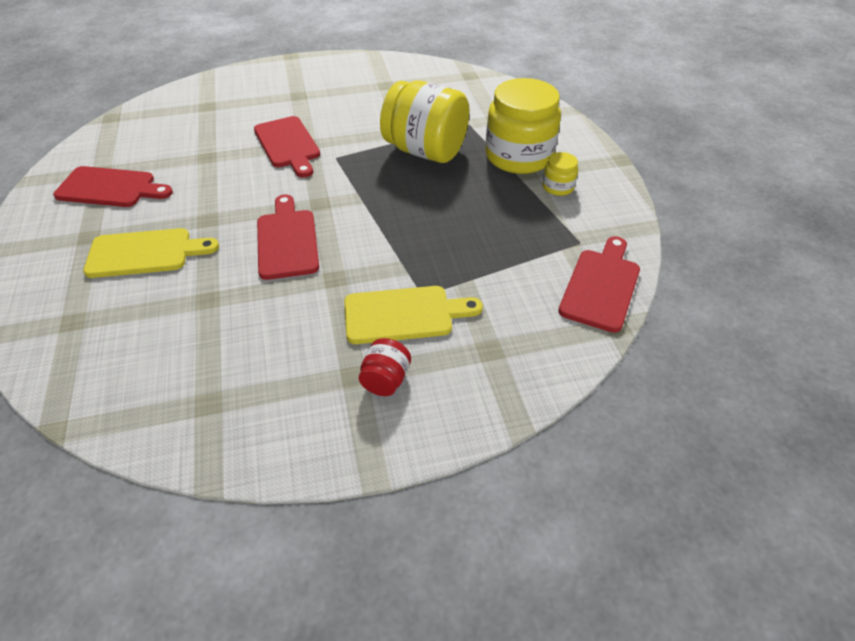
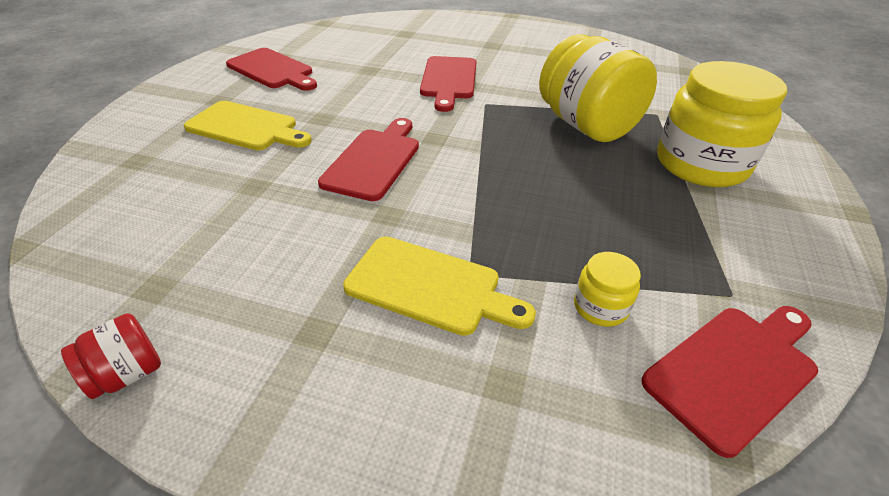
camera: 30 degrees right, 5 degrees down
red jar [359,338,411,396] -> red jar moved to [61,313,161,399]
yellow jar [543,152,578,196] -> yellow jar moved to [574,252,641,327]

